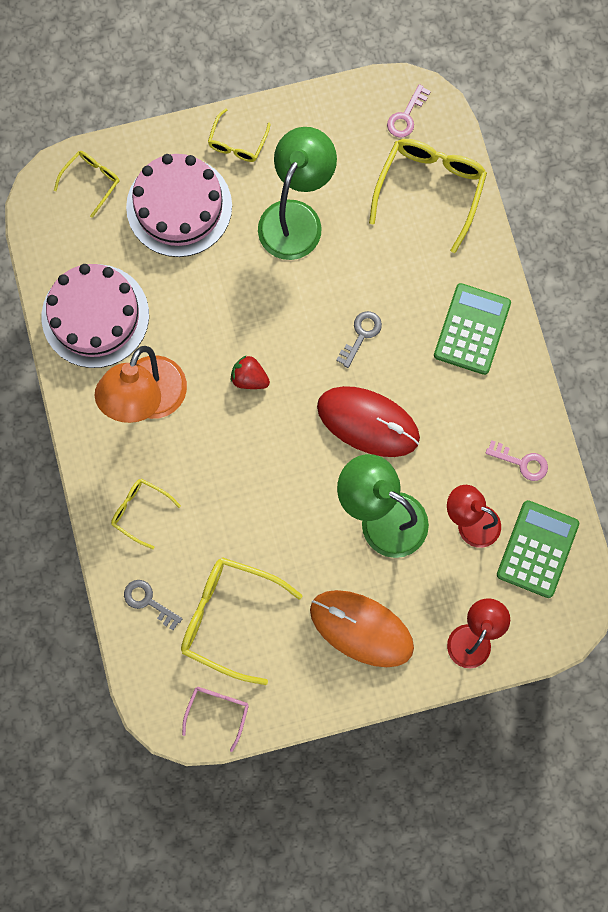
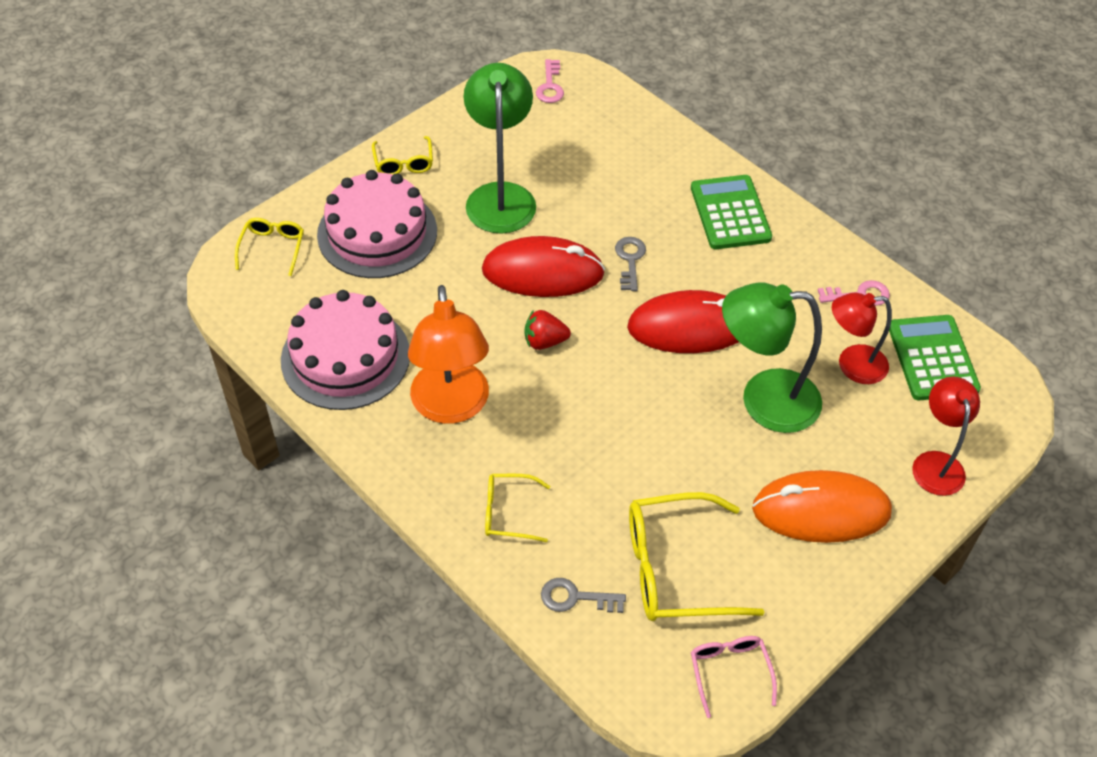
camera: 30 degrees left, 25 degrees down
yellow glasses [369,139,487,253] -> none
none -> red mouse [482,236,605,297]

